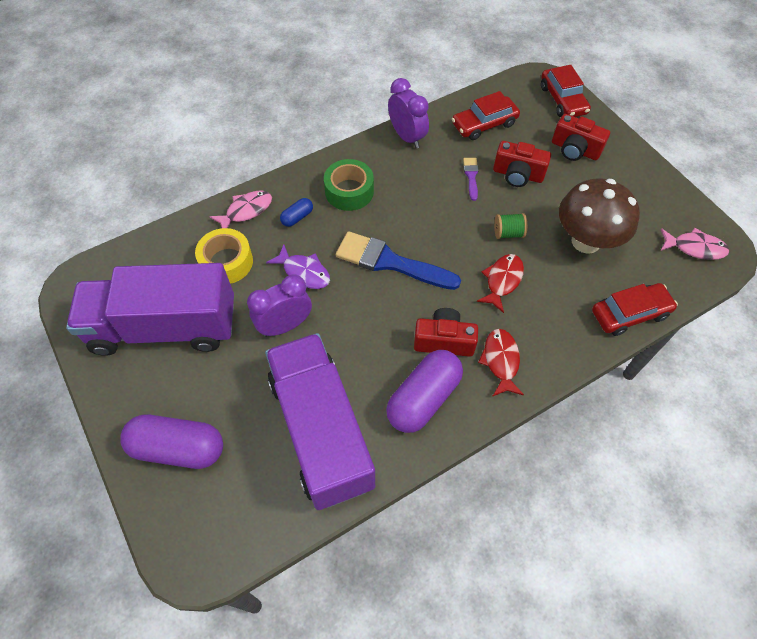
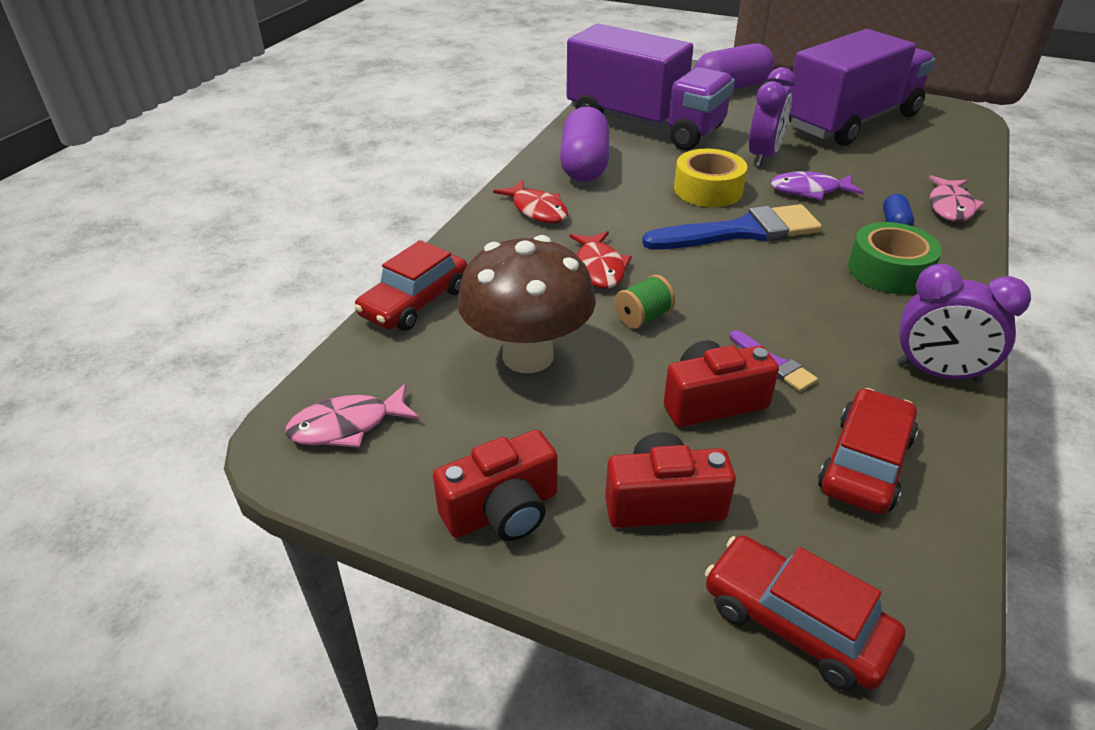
camera: 145 degrees right, 20 degrees down
yellow tape [195,228,253,284] -> yellow tape moved to [674,149,747,207]
red camera [414,308,478,357] -> red camera moved to [433,430,558,541]

